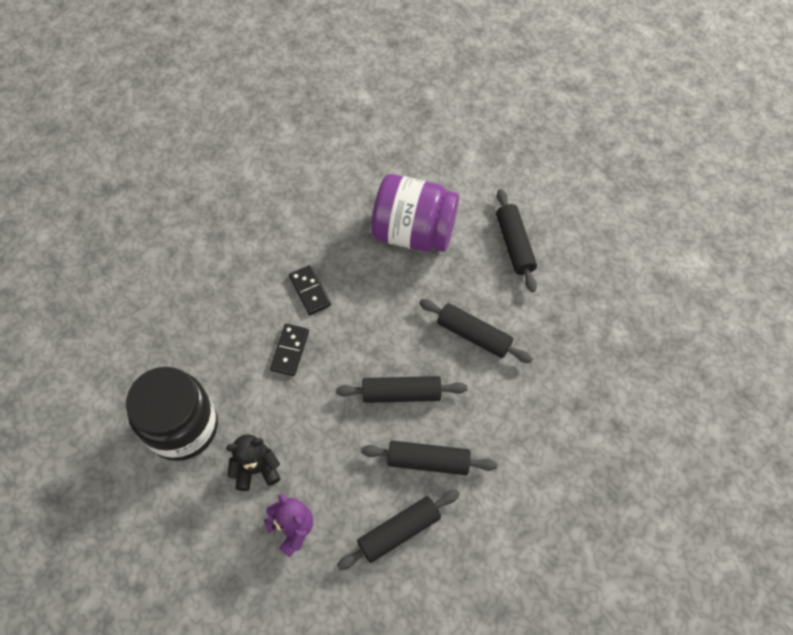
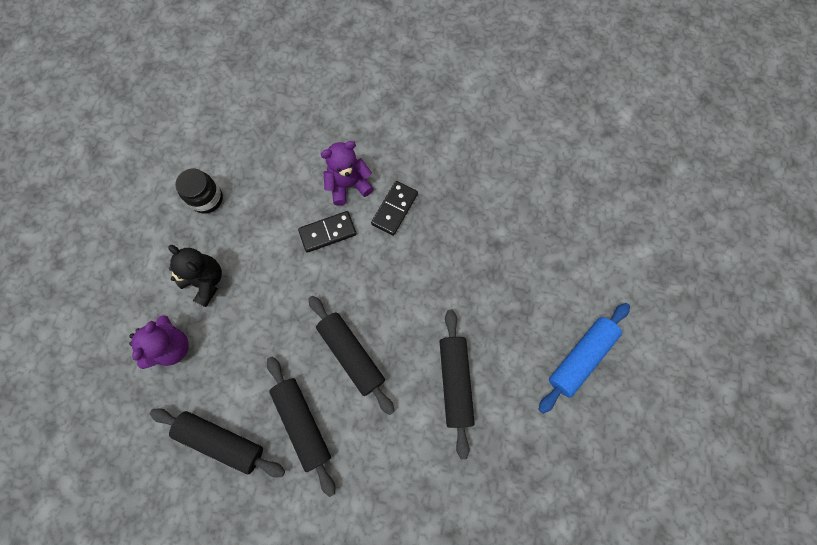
camera: 55 degrees right, 10 degrees up
black jar [126,367,218,461] -> black jar [175,168,223,214], size x0.47
purple jar [371,174,459,252] -> none
black rolling pin [496,189,537,292] -> blue rolling pin [538,303,630,414]
none -> purple teddy bear [321,141,374,206]

